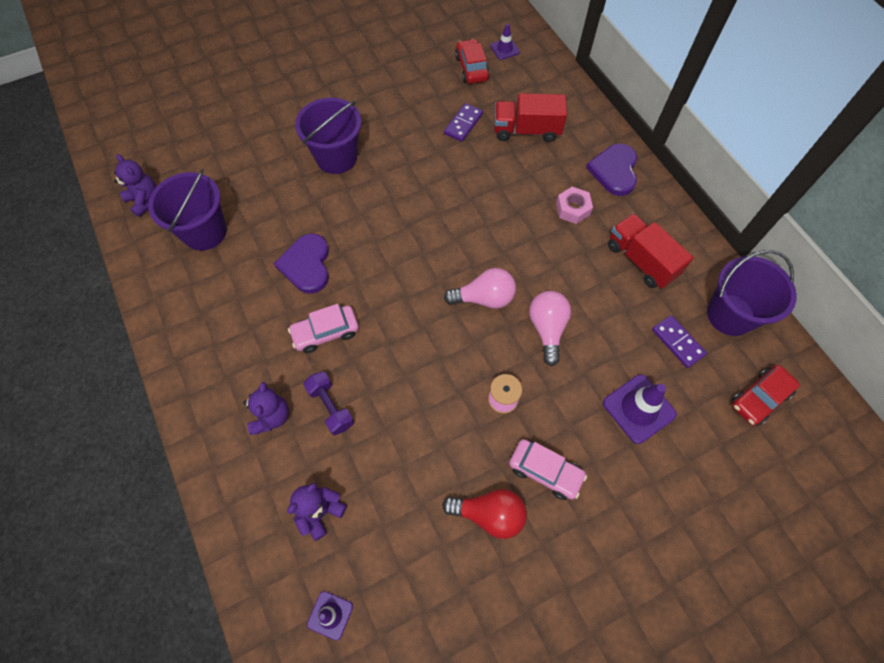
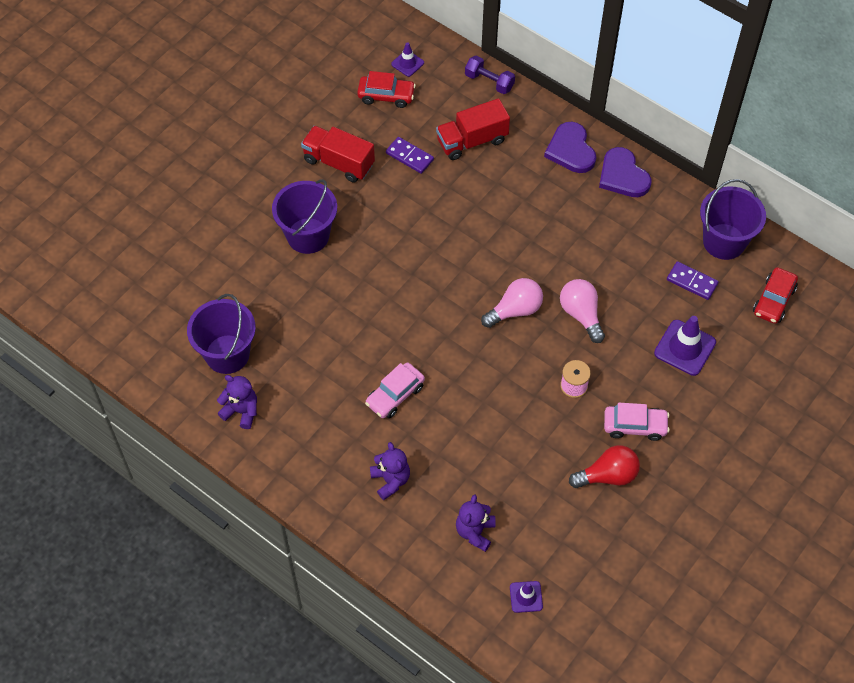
camera: 25 degrees left, 5 degrees down
purple teddy bear [114,154,157,217] -> purple teddy bear moved to [217,375,257,429]
purple heart [274,233,329,294] -> purple heart moved to [599,147,651,197]
purple dumbbell [303,371,354,435] -> purple dumbbell moved to [465,55,515,94]
purple domino [444,103,483,142] -> purple domino turned 60 degrees counterclockwise [386,137,434,174]
red car [455,39,490,84] -> red car turned 135 degrees clockwise [357,71,416,108]
pink nut [556,187,593,224] -> none
red truck [608,213,694,289] -> red truck moved to [301,126,375,183]

